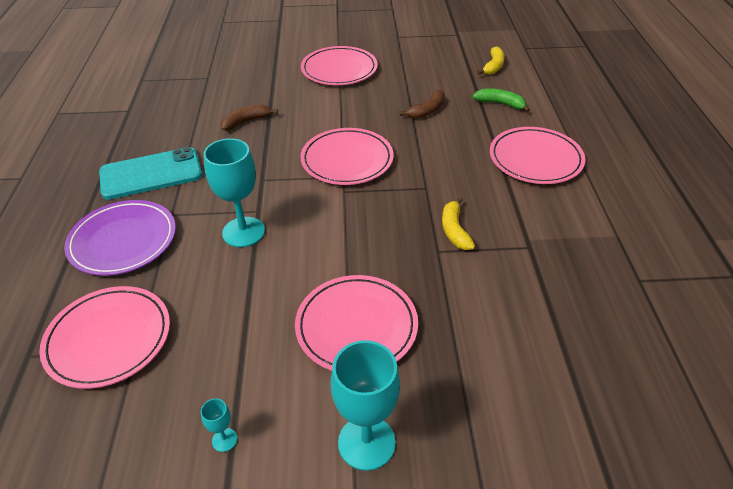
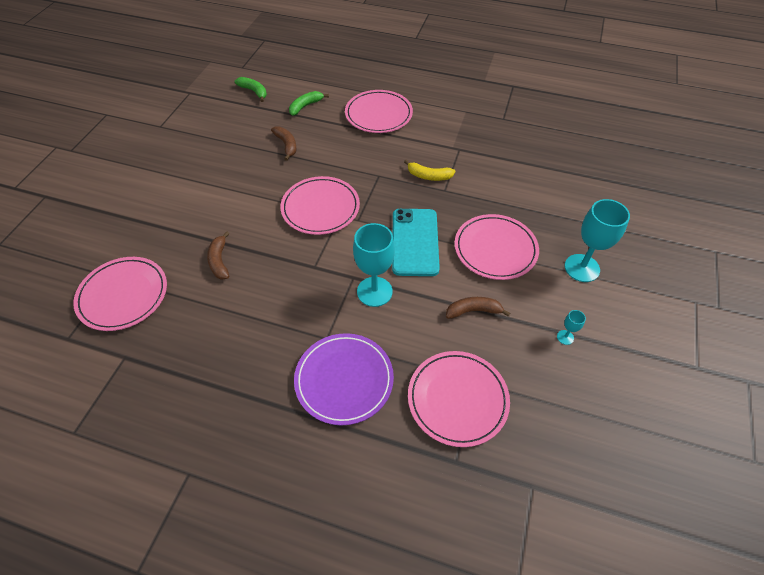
camera: 70 degrees left, 10 degrees up
turquoise phone [99,147,202,200] -> turquoise phone moved to [392,209,440,276]
pink plate [301,46,378,85] -> pink plate moved to [73,257,167,331]
yellow banana [477,46,505,75] -> green banana [235,77,267,102]
none -> brown banana [446,297,510,319]

